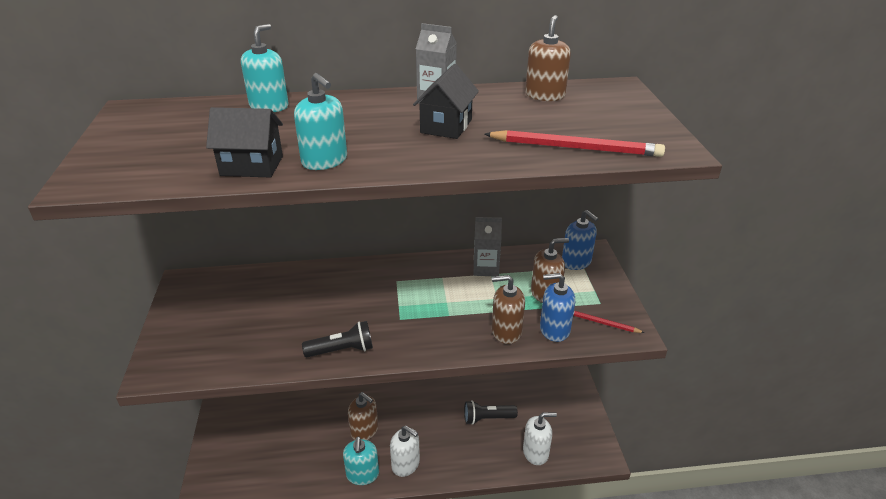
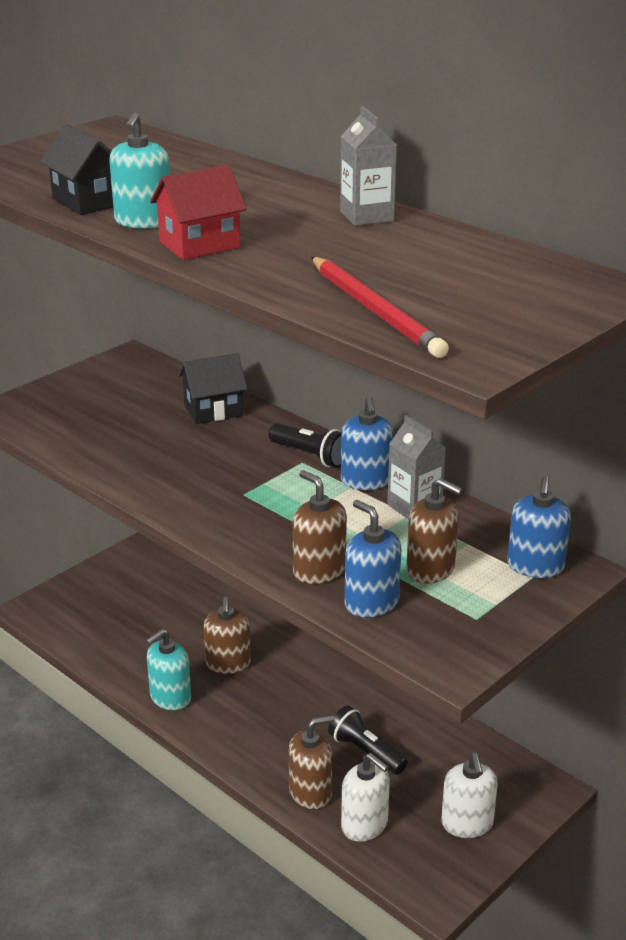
camera: 50 degrees right, 5 degrees down
turquoise soap dispenser [241,24,289,112] -> none
black flashlight [302,321,373,357] -> black flashlight moved to [269,423,341,468]
white soap dispenser [390,426,420,477] -> white soap dispenser moved to [441,753,498,838]
black house [413,64,479,139] -> black house moved to [178,353,247,424]
brown soap dispenser [525,15,571,101] -> brown soap dispenser moved to [289,715,334,809]
red pencil [573,311,644,333] -> none
none -> red house [150,165,247,260]
none -> blue soap dispenser [341,396,394,490]

